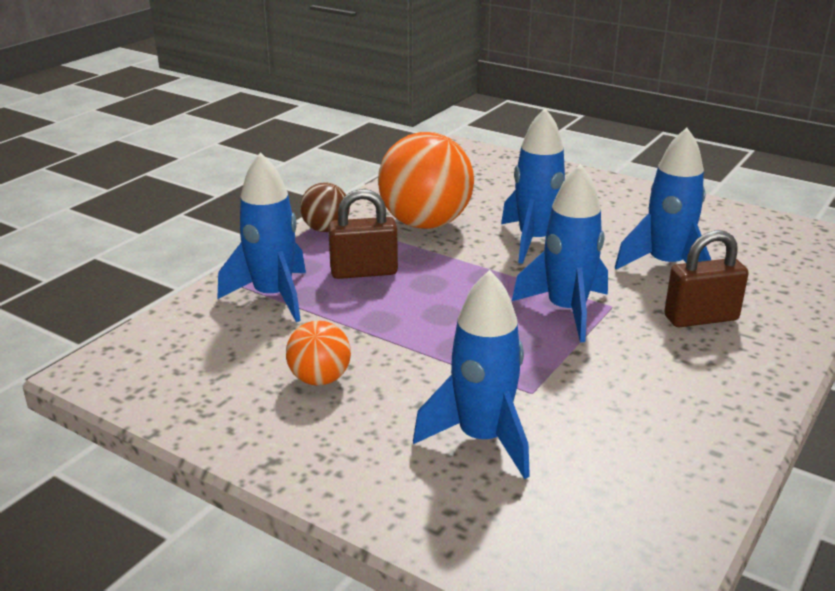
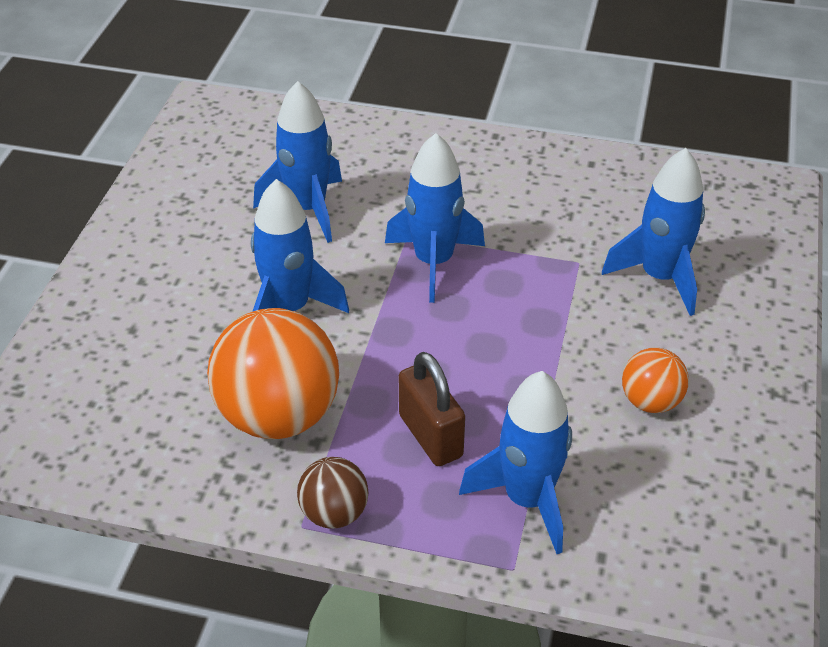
camera: 110 degrees left, 15 degrees up
brown padlock [664,230,749,327] -> none

